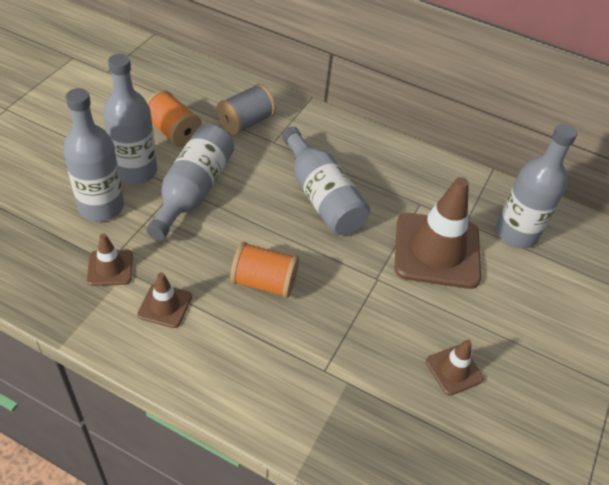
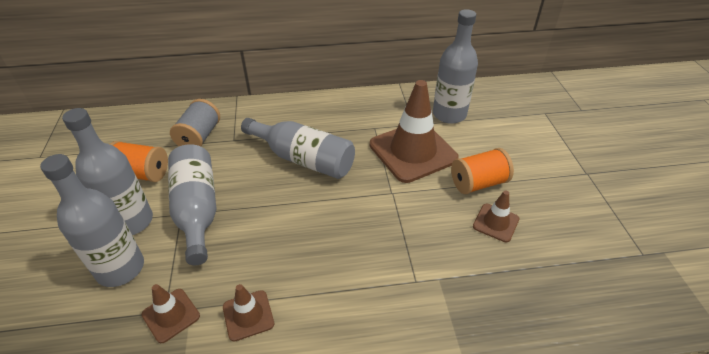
camera: 30 degrees left, 5 degrees down
orange spool [230,242,299,298] -> orange spool moved to [451,148,514,194]

